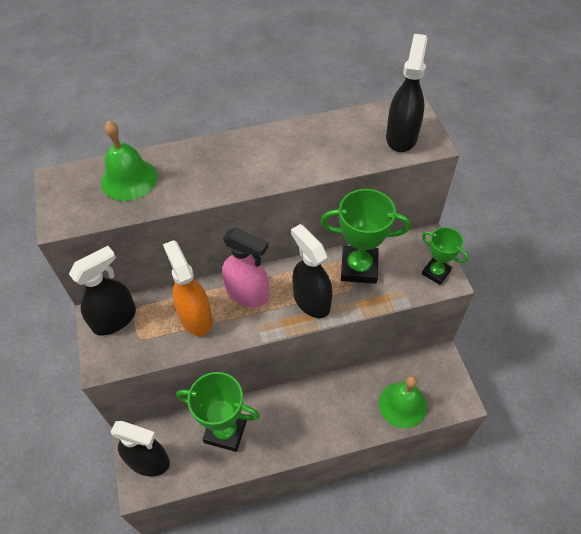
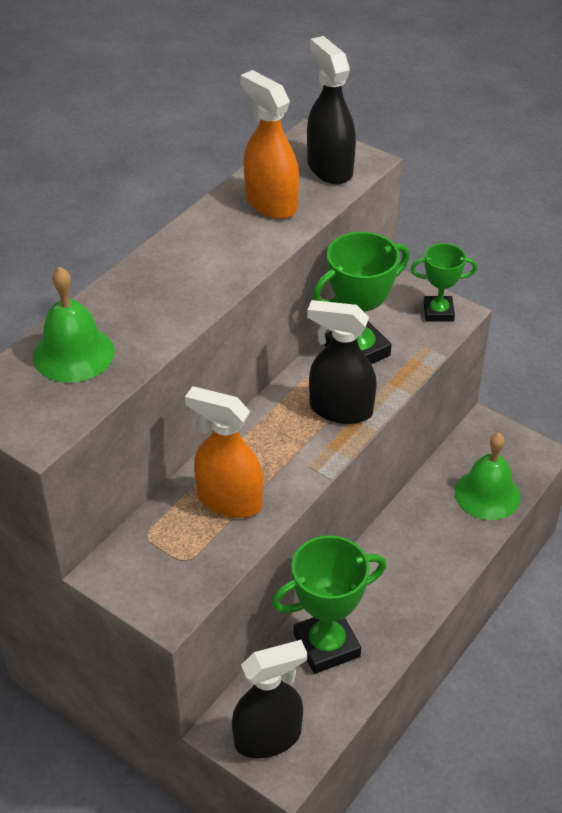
camera: 40 degrees left, 10 degrees down
black spray bottle [69,246,136,336] -> none
pink spray bottle [222,227,269,307] -> none
none -> orange spray bottle [240,70,299,219]

